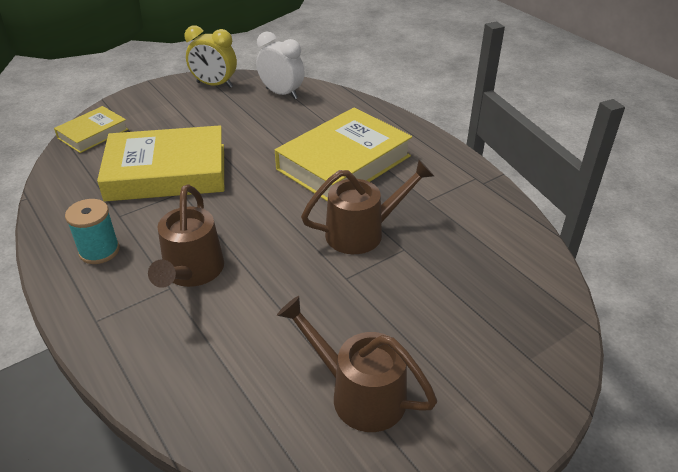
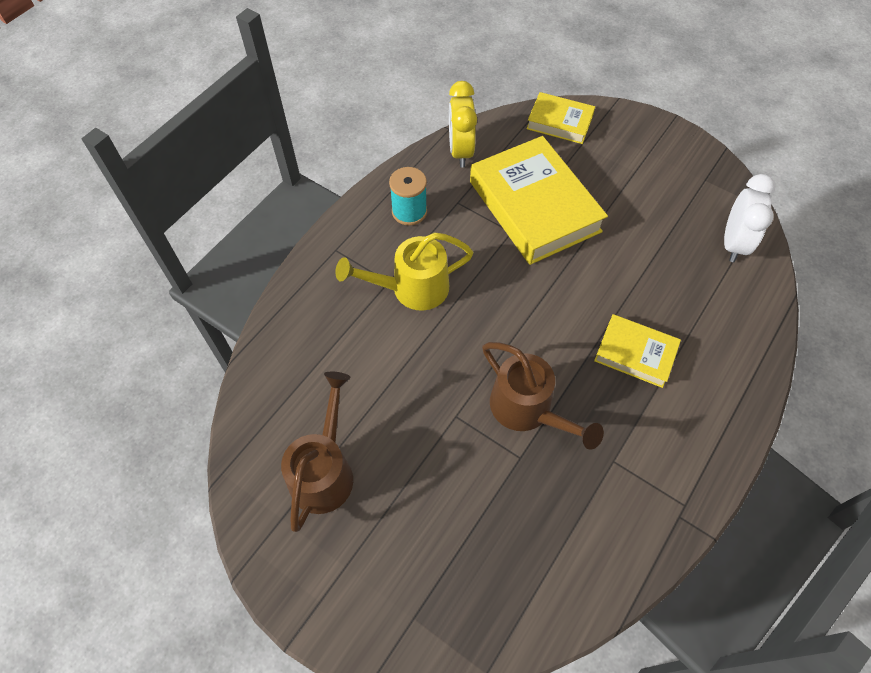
camera: 70 degrees right, 20 degrees up
brown watering can [148,185,224,288] -> yellow watering can [335,232,474,311]
yellow clock [184,25,237,88] -> yellow clock moved to [449,81,477,167]
yellow book [275,107,412,202] -> yellow book [594,314,681,388], size x0.53

